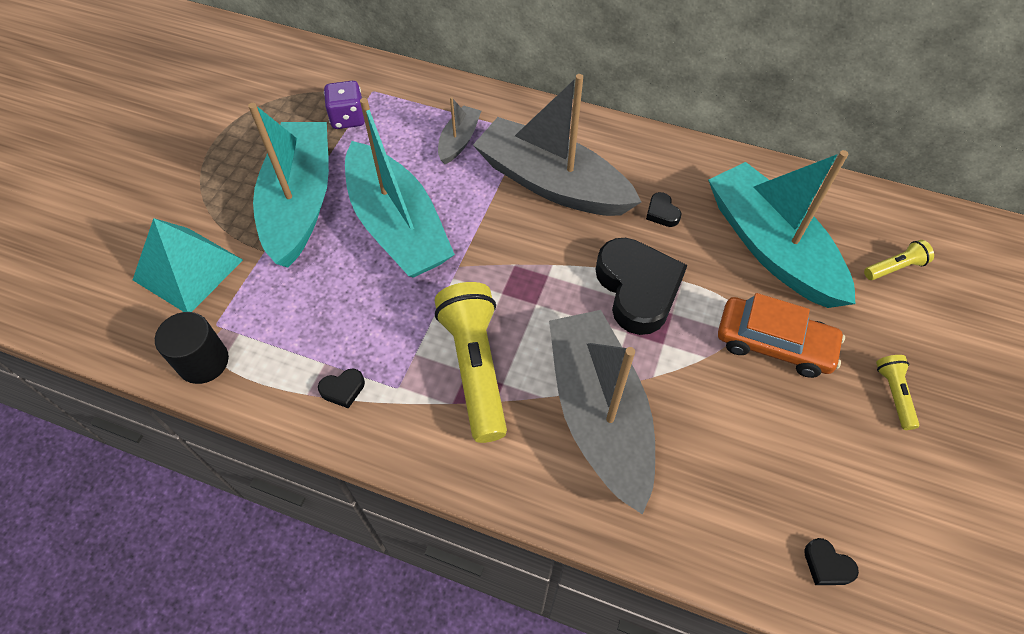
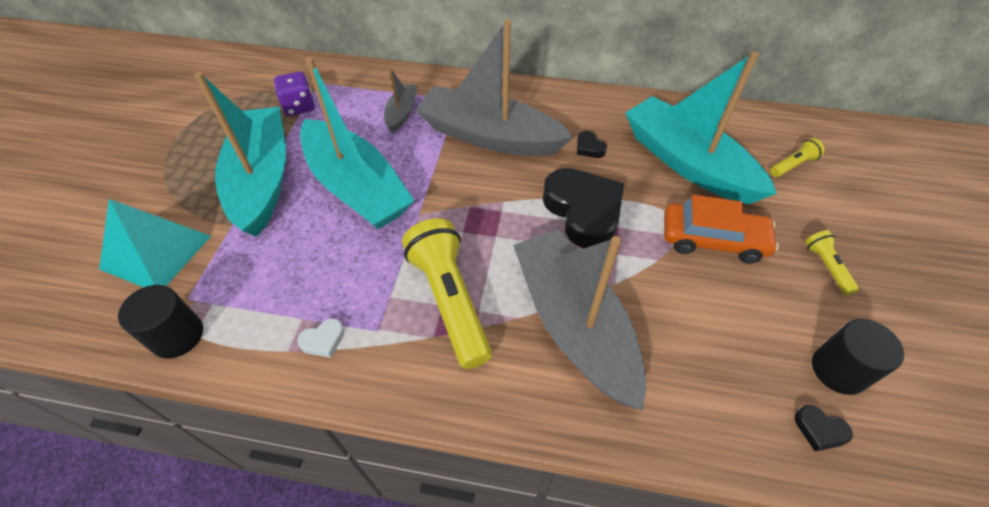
camera: 10 degrees left, 5 degrees down
black heart [318,369,365,408] -> white heart [297,318,344,358]
none -> black cylinder [812,319,904,395]

